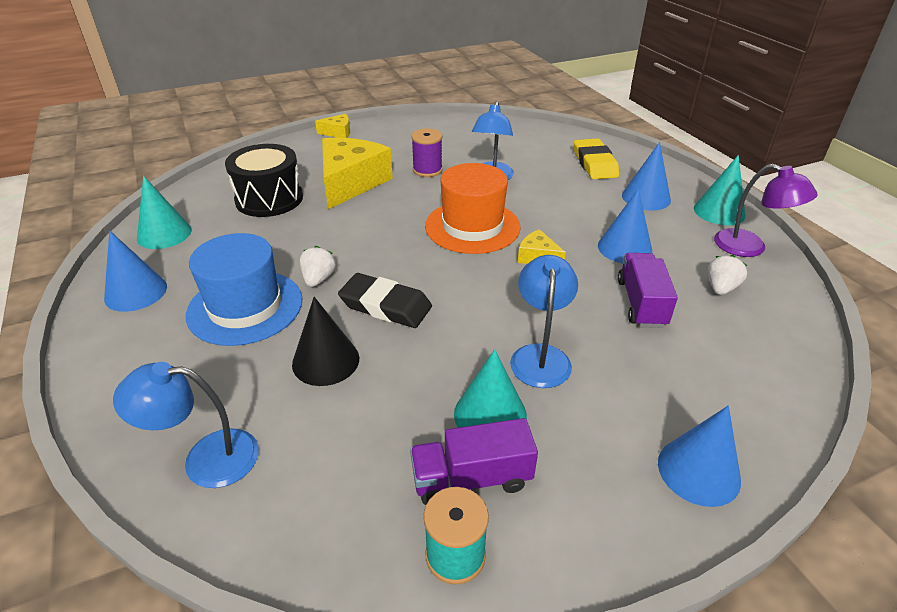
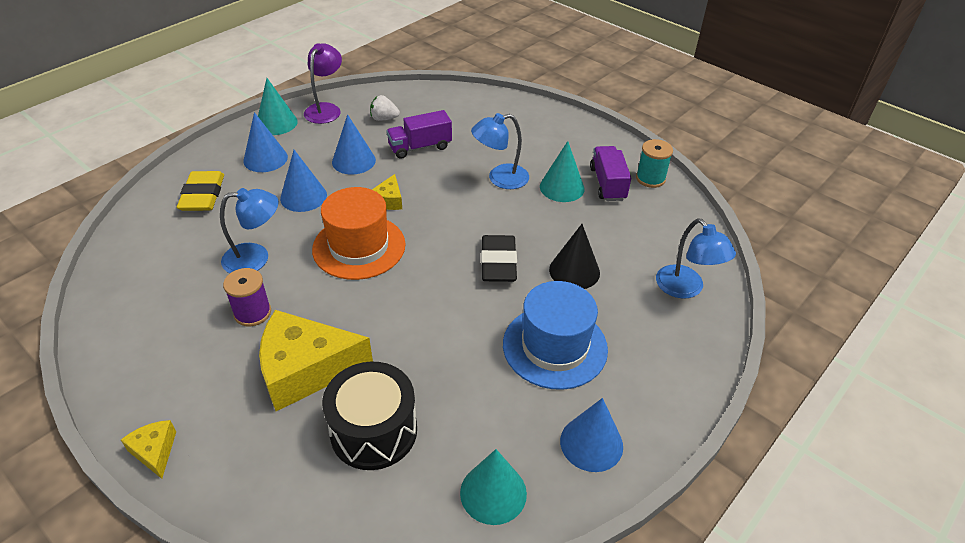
camera: 115 degrees left, 5 degrees up
white strawberry [300,246,336,287] -> none
purple truck [410,418,538,505] -> purple truck turned 150 degrees counterclockwise [590,146,631,201]
yellow eraser [574,138,619,179] -> yellow eraser turned 60 degrees counterclockwise [177,171,224,211]
blue cone [658,406,741,507] -> blue cone moved to [280,150,327,212]

